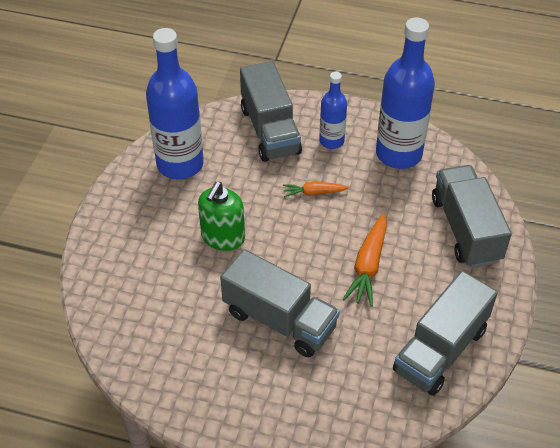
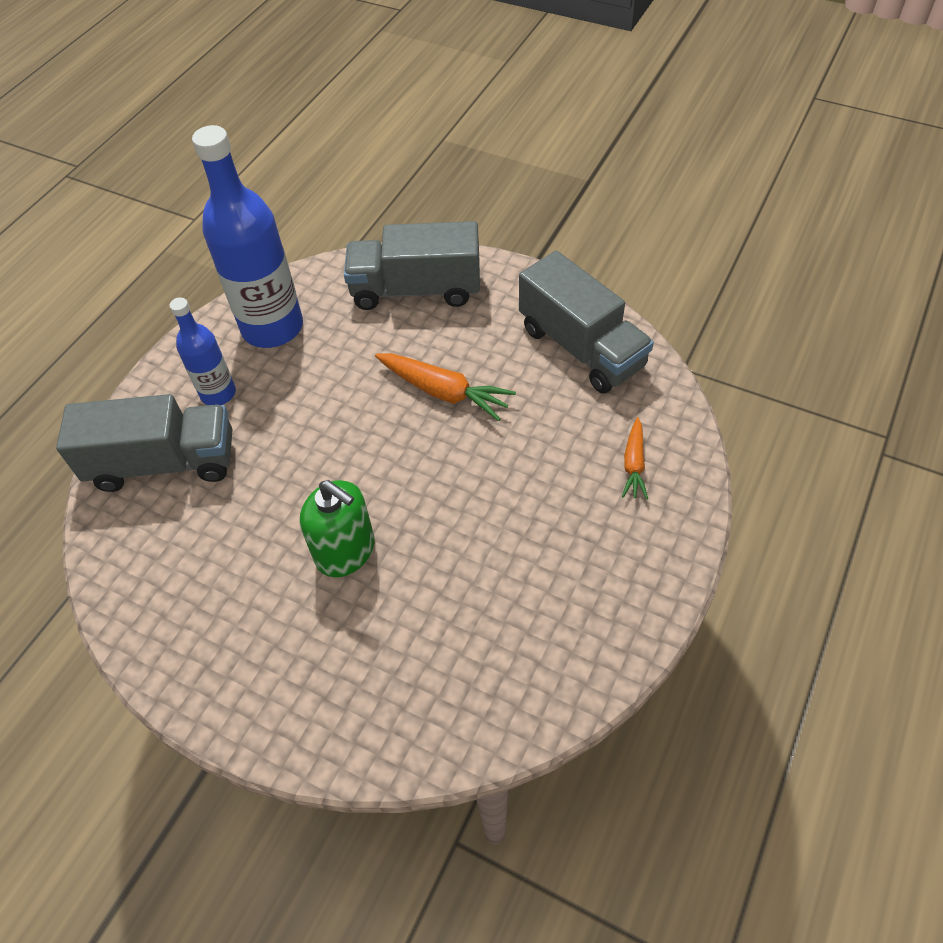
camera: 75 degrees left, 5 degrees up
blue bottle [146,28,204,179] -> none
grey truck [220,249,340,357] -> none
orange carrot [283,182,349,198] -> orange carrot moved to [622,417,648,499]

